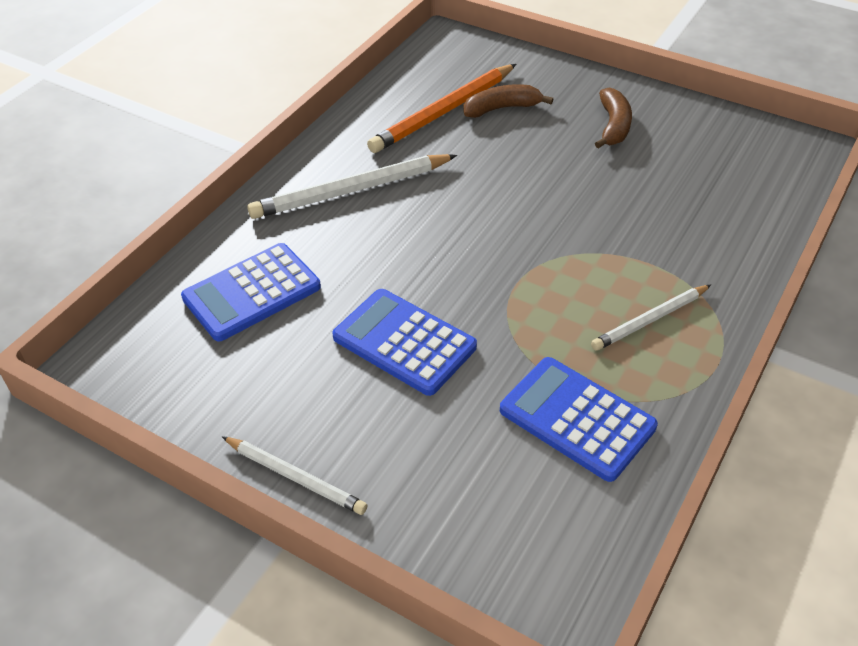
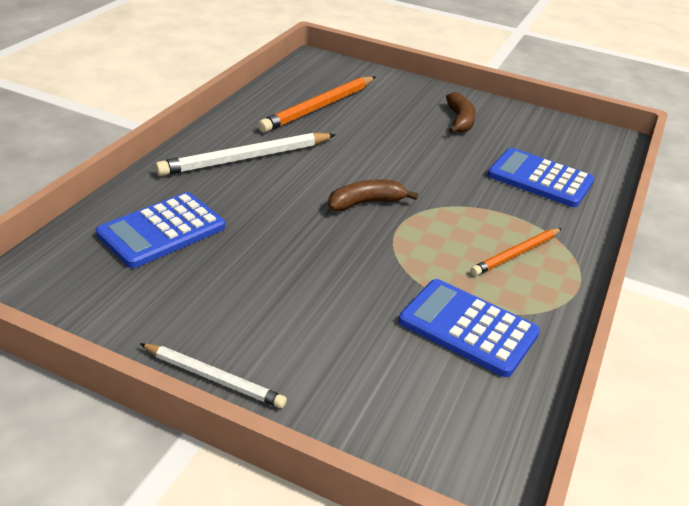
camera: 10 degrees left, 10 degrees down
blue calculator [332,289,477,396] -> blue calculator moved to [488,148,594,207]
brown banana [463,84,554,118] -> brown banana moved to [328,179,418,212]
white pencil [591,285,711,351] -> orange pencil [470,228,562,276]

